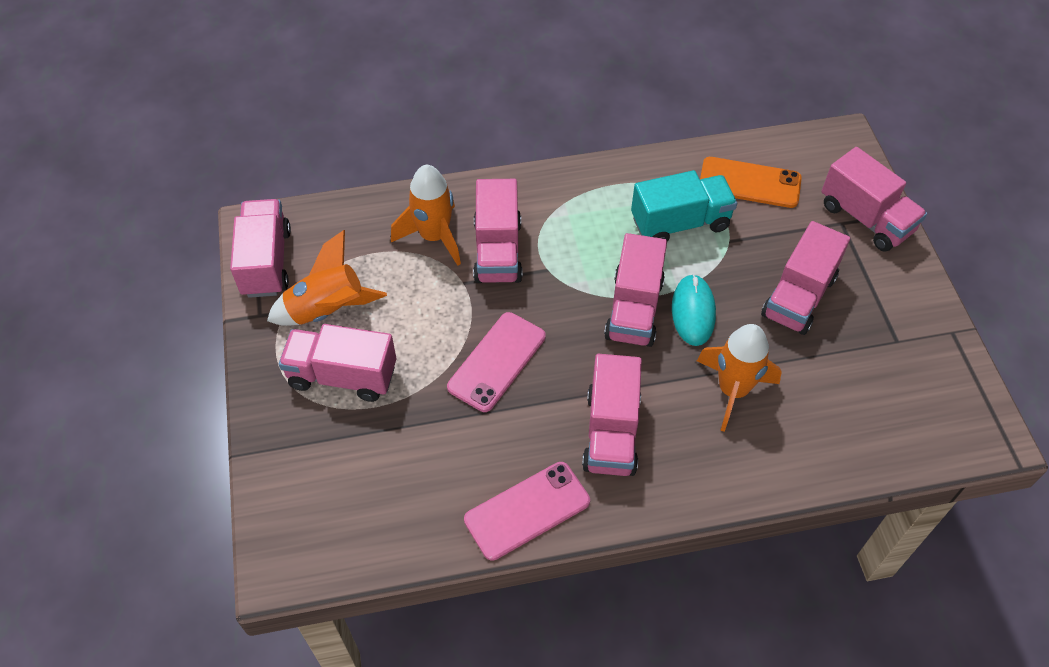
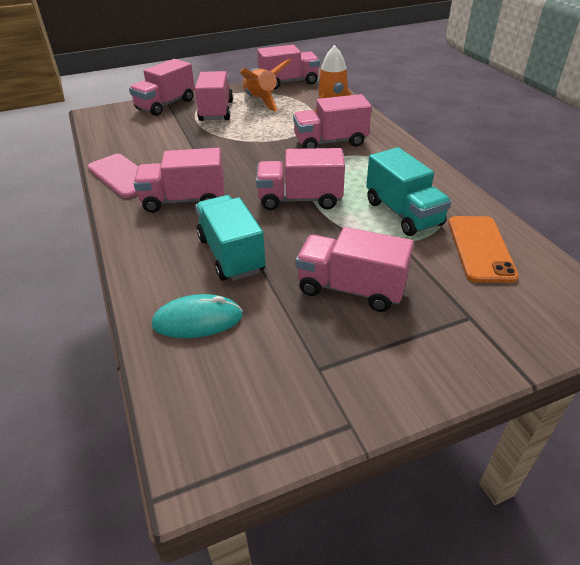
camera: 80 degrees right, 15 degrees down
pink phone [447,312,546,412] -> none
turquoise mouse [672,274,716,346] -> turquoise mouse moved to [152,294,243,338]
orange rocket [697,324,782,432] -> turquoise truck [195,195,266,281]
pink truck [822,147,927,252] -> pink truck moved to [129,59,195,116]

